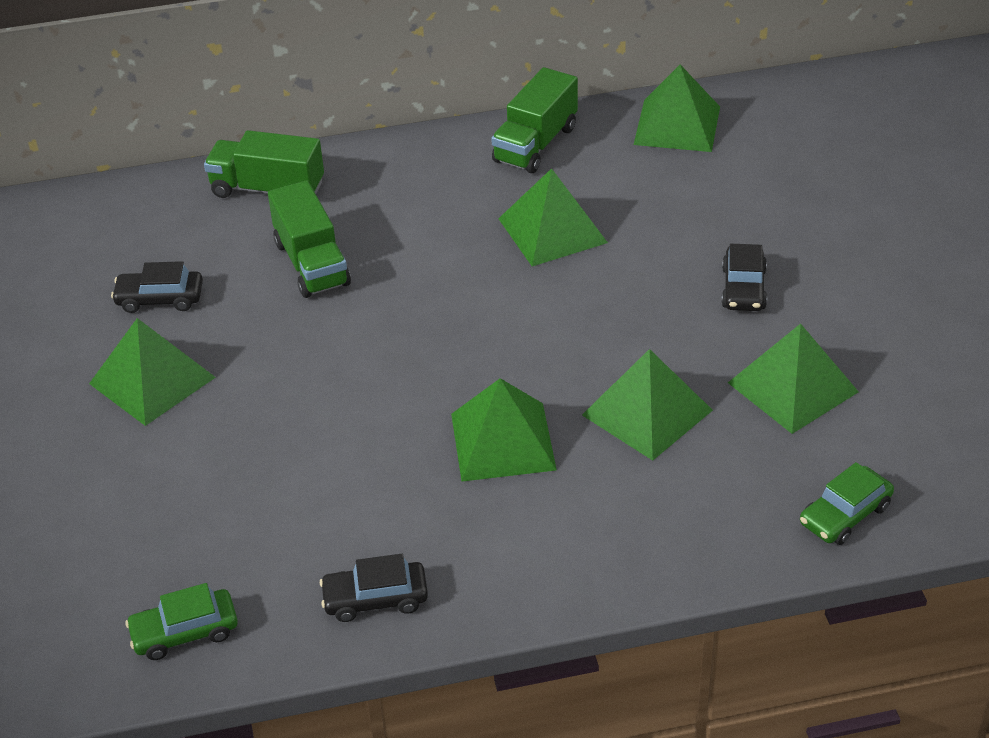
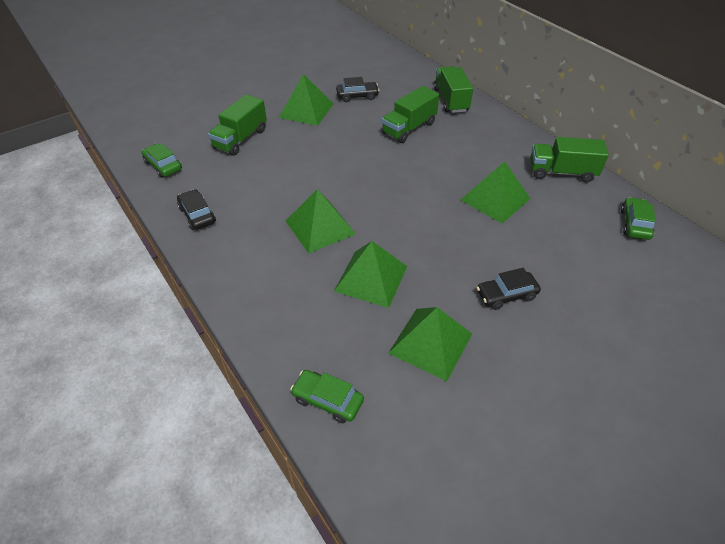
camera: 65 degrees right, 5 degrees up
black car [111,261,203,313] -> black car turned 105 degrees clockwise [336,77,379,102]
green pyramid [633,65,720,152] -> green car [621,197,656,240]
none -> green truck [208,94,267,156]

